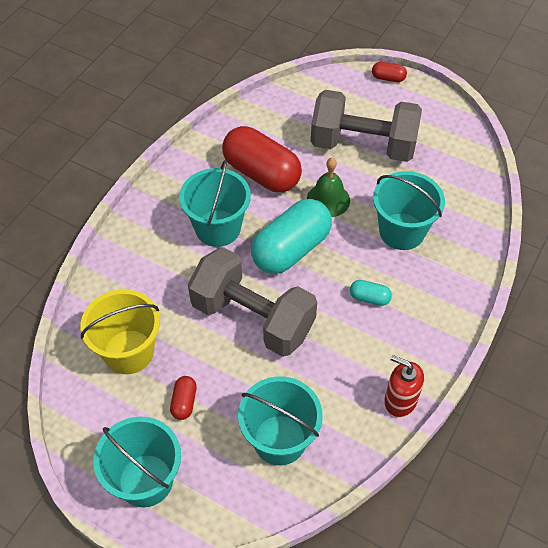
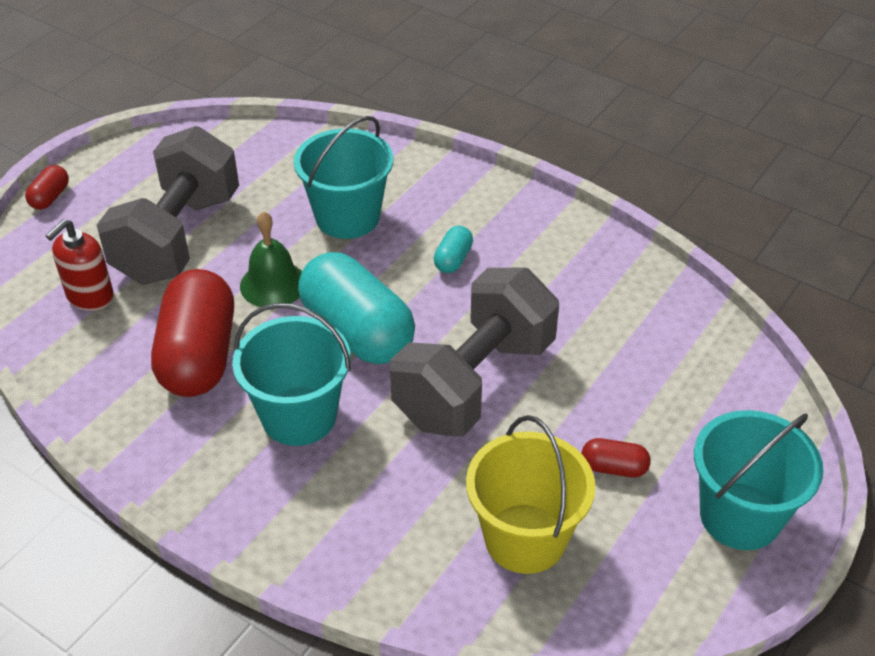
camera: 85 degrees left, 10 degrees down
red capsule [222,126,302,192] -> red capsule turned 45 degrees counterclockwise [151,269,234,397]
turquoise bucket [238,376,322,465] -> none
red soap dispenser [384,355,424,417] -> red soap dispenser moved to [46,219,114,311]

